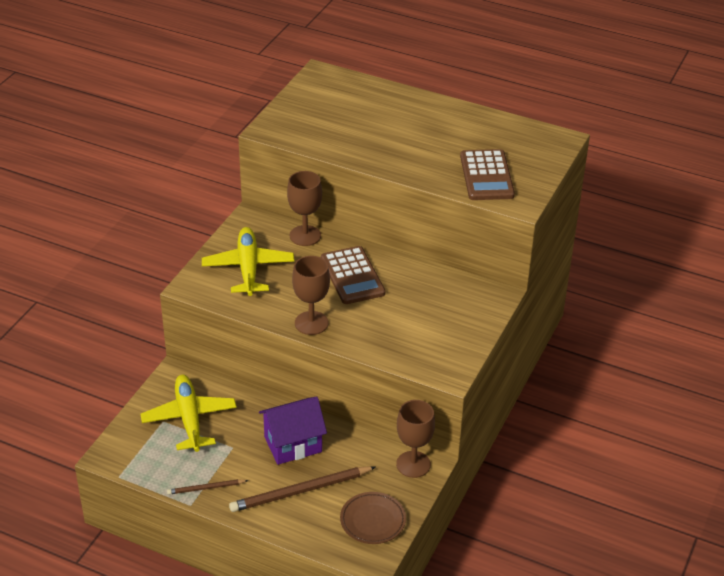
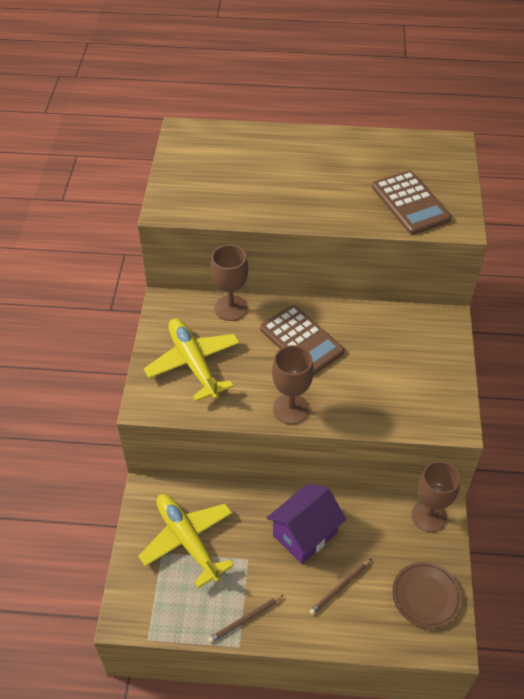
camera: 20 degrees left, 10 degrees up
brown pencil [229,466,376,512] -> brown pencil [309,559,371,615], size x0.53

